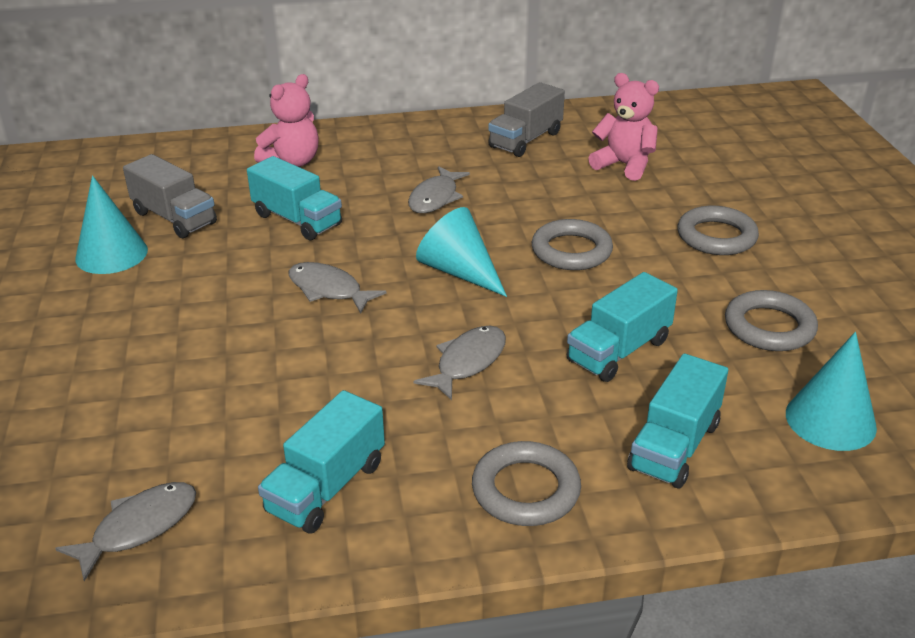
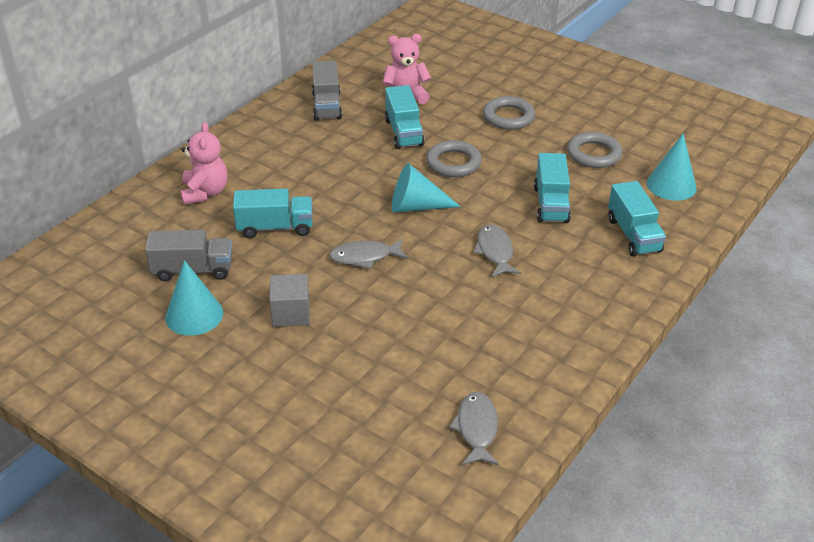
camera: 45 degrees left, 5 degrees up
turquoise truck [258,390,385,534] -> turquoise truck moved to [385,85,425,149]
grey fish [408,166,470,213] -> none
grey ring [472,441,581,526] -> none
none -> grey cube [269,274,310,327]

